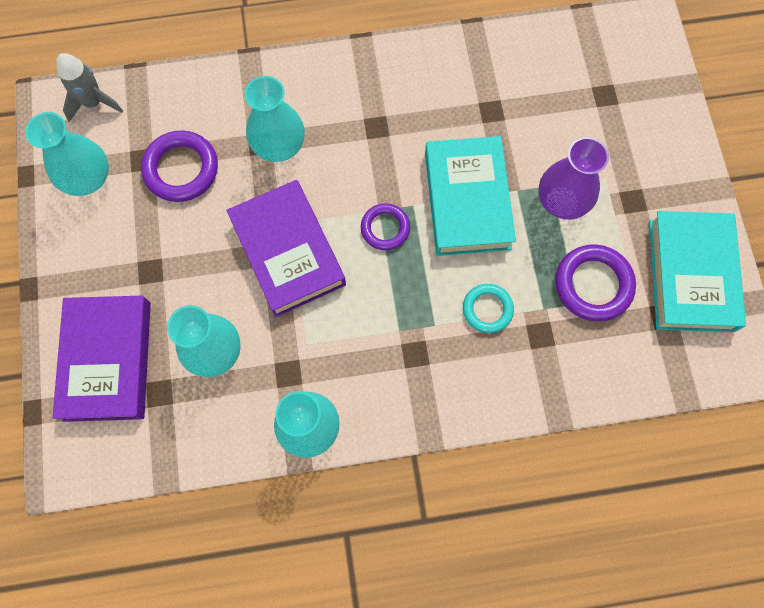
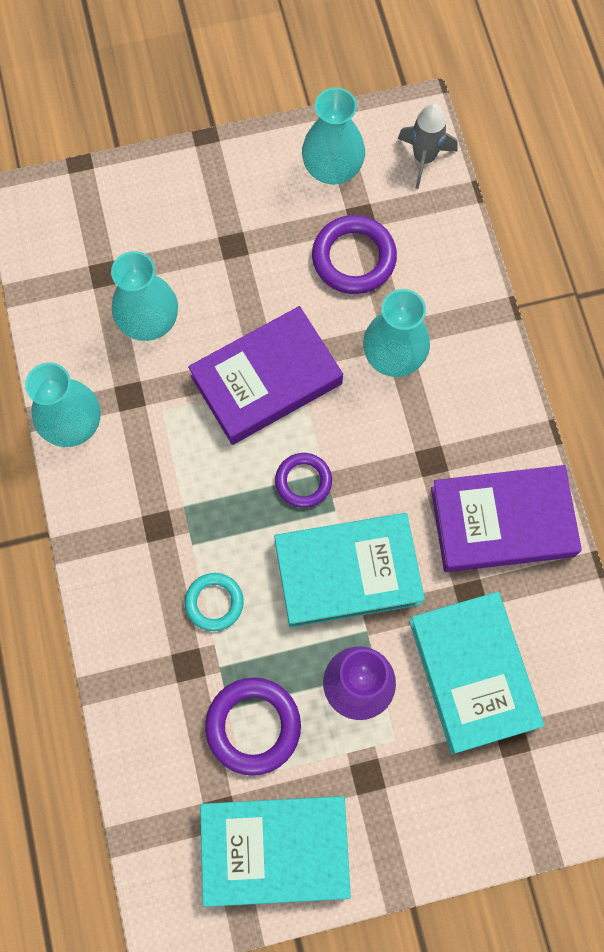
camera: 85 degrees right, 0 degrees up
purple book [52,296,151,422] -> purple book moved to [431,465,582,572]
none -> turquoise book [409,592,544,754]

